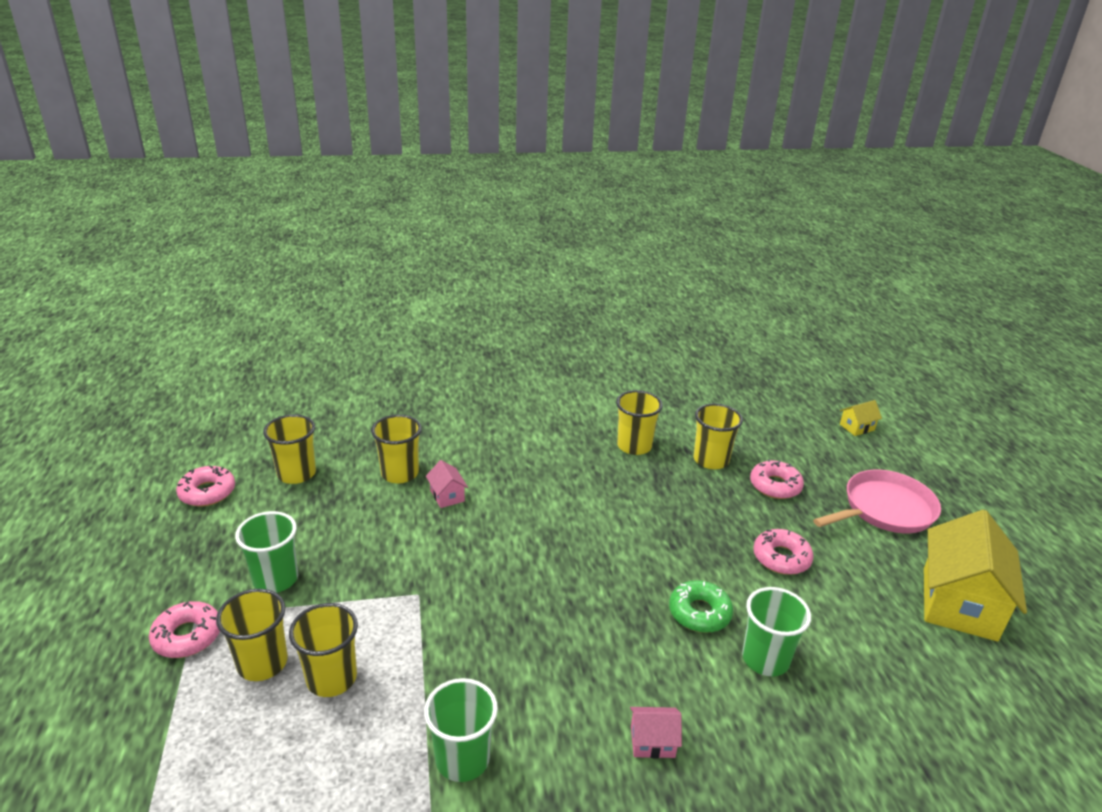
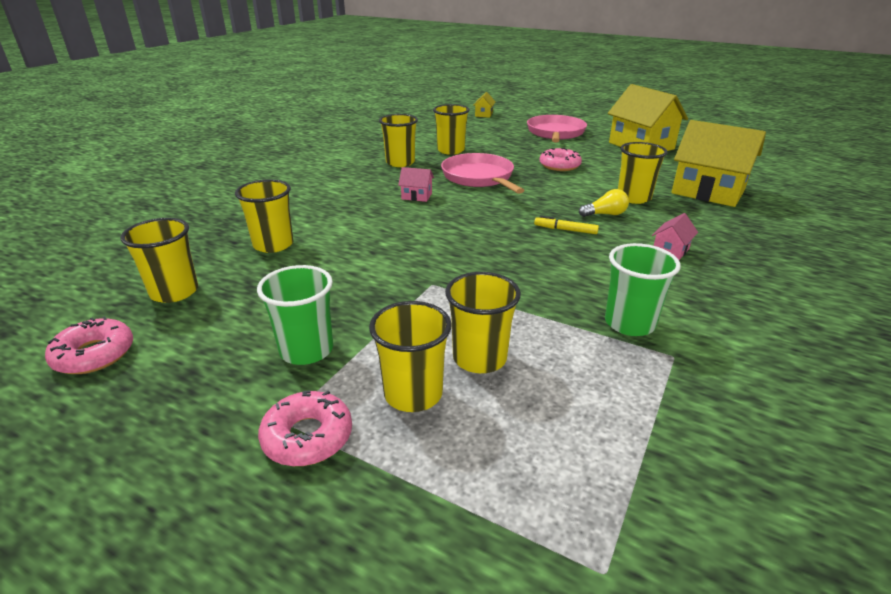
camera: 50 degrees left, 0 degrees up
pink house [426,460,468,508] -> pink house moved to [398,167,434,202]
green donut [669,580,733,633] -> none
green cup [742,587,811,676] -> yellow cup [618,142,667,204]
pink donut [750,459,804,499] -> none
none -> pink pan [441,153,524,194]
none -> yellow marker [534,216,599,234]
none -> yellow light bulb [579,189,629,217]
none -> yellow house [671,120,766,207]

